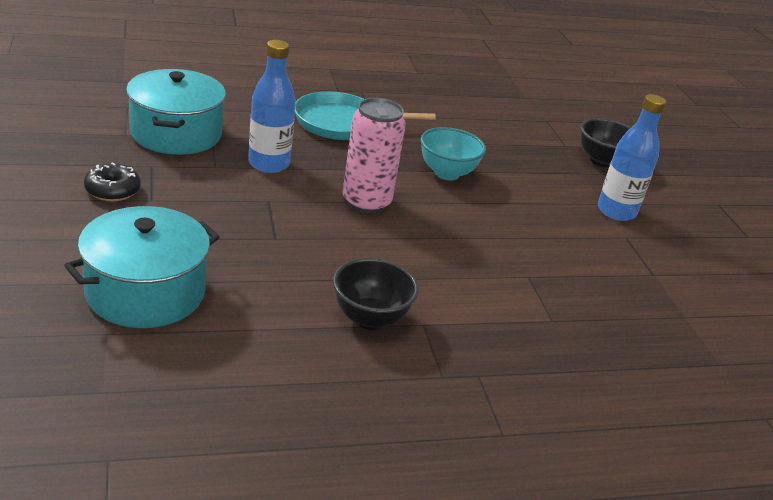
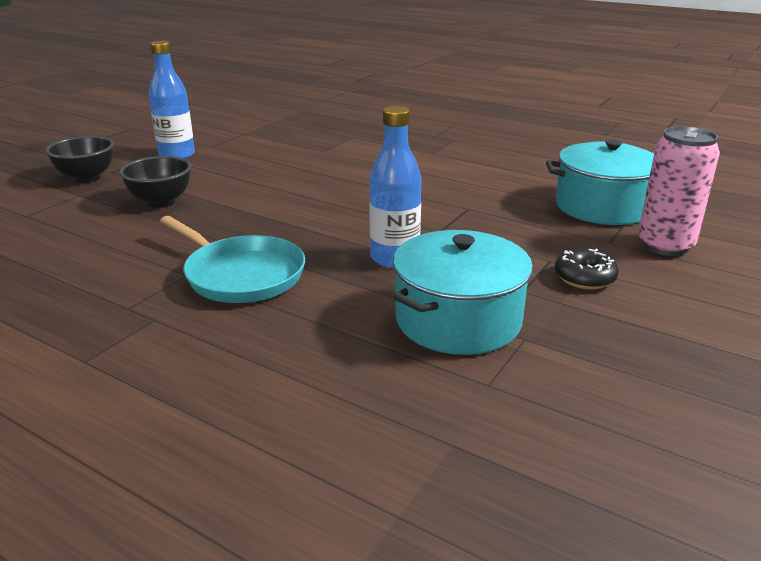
camera: 130 degrees left, 5 degrees down
black bowl [333,258,419,330] -> black bowl moved to [119,156,191,208]
pink can [343,98,406,213] -> pink can moved to [638,126,720,256]
turquoise bowl [421,127,486,181] -> none

